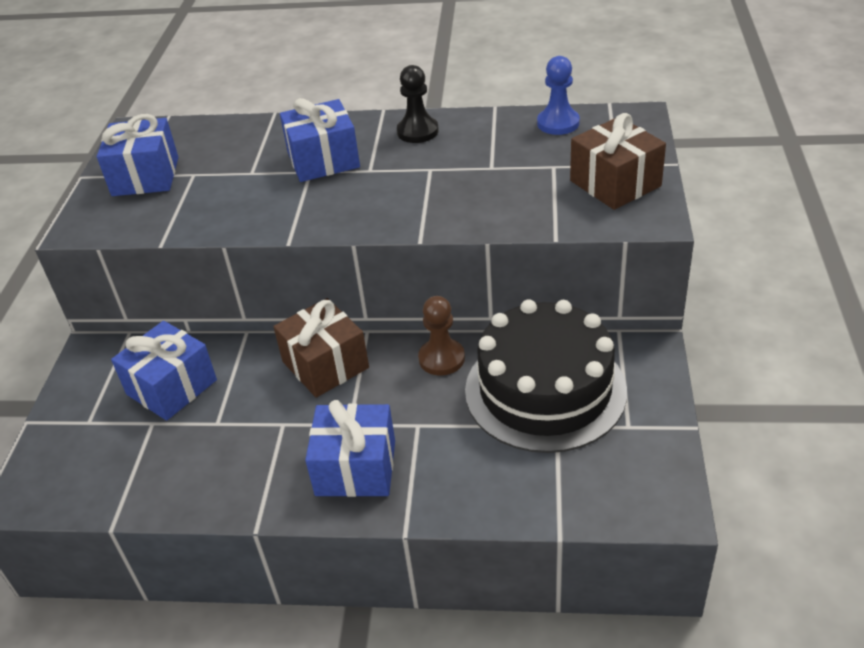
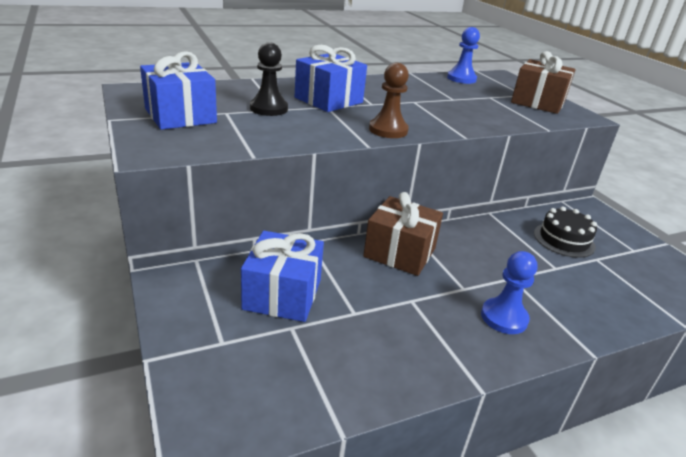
camera: 35 degrees left, 10 degrees down
blue gift [305,400,395,497] -> blue pawn [481,251,538,334]
black pawn [397,65,439,143] -> black pawn moved to [250,42,288,116]
brown pawn [418,296,465,375] -> brown pawn moved to [369,63,409,138]
black cake [465,299,627,453] -> black cake [534,206,597,258], size x0.49

